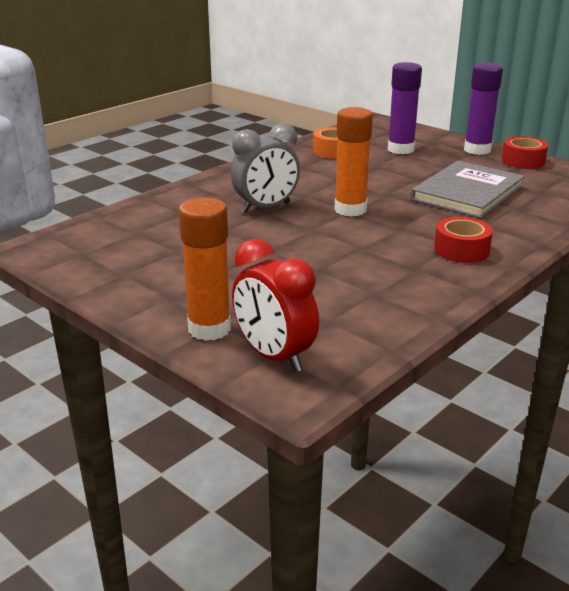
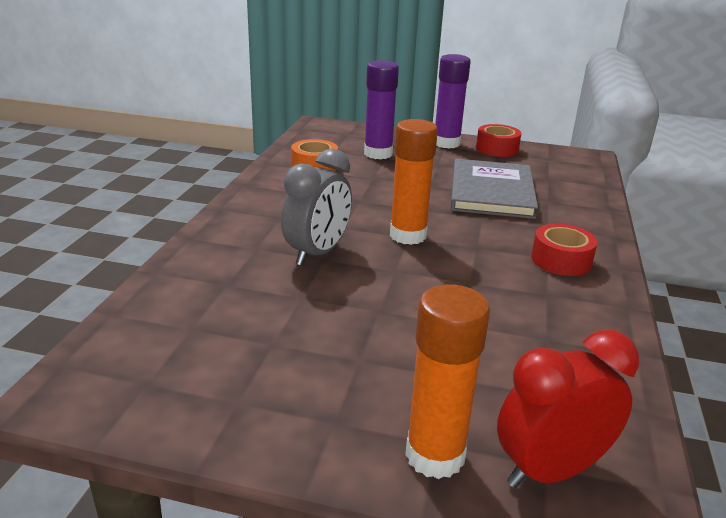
camera: 30 degrees left, 0 degrees up
red clock [232,239,319,372] -> red clock turned 135 degrees clockwise [497,329,639,488]

